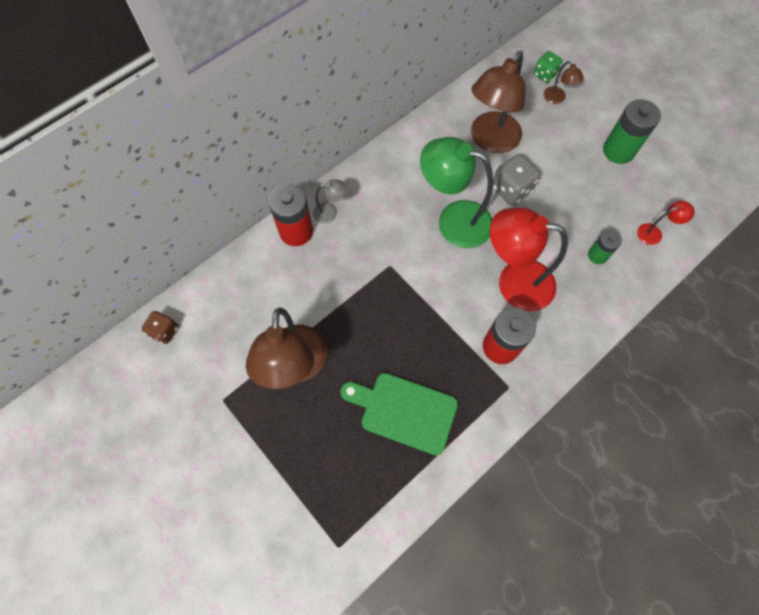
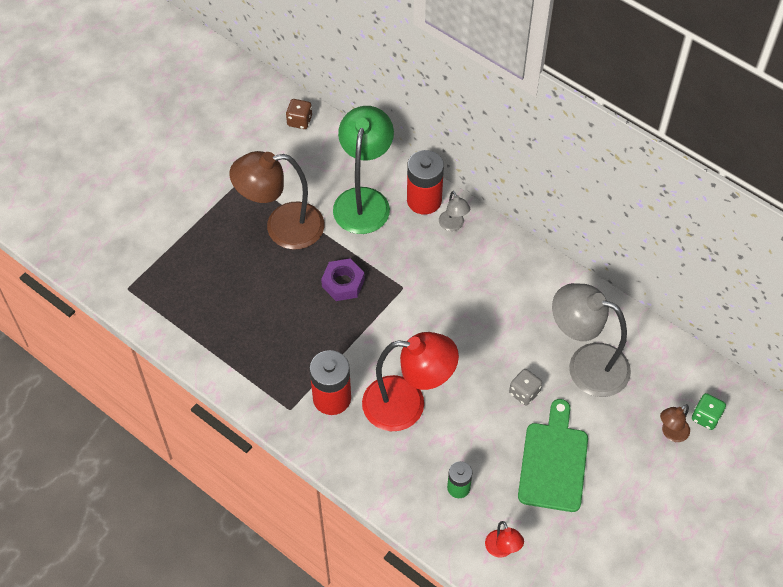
camera: 80 degrees right, 10 degrees down
green cutting board [340,373,458,455] -> green cutting board moved to [518,399,588,512]
green lamp [420,137,493,248] -> green lamp moved to [333,106,394,234]
brown lamp [471,51,526,153] -> grey lamp [552,283,631,397]
red lamp [490,208,568,311] -> red lamp turned 90 degrees clockwise [362,332,459,431]
grey dice [493,154,540,205] -> grey dice [509,369,542,406], size x0.65
green battery [603,99,661,164] -> none
none -> purple nut [321,258,365,301]

